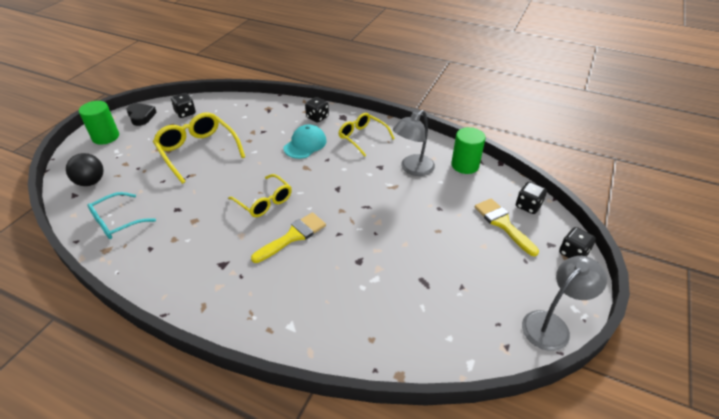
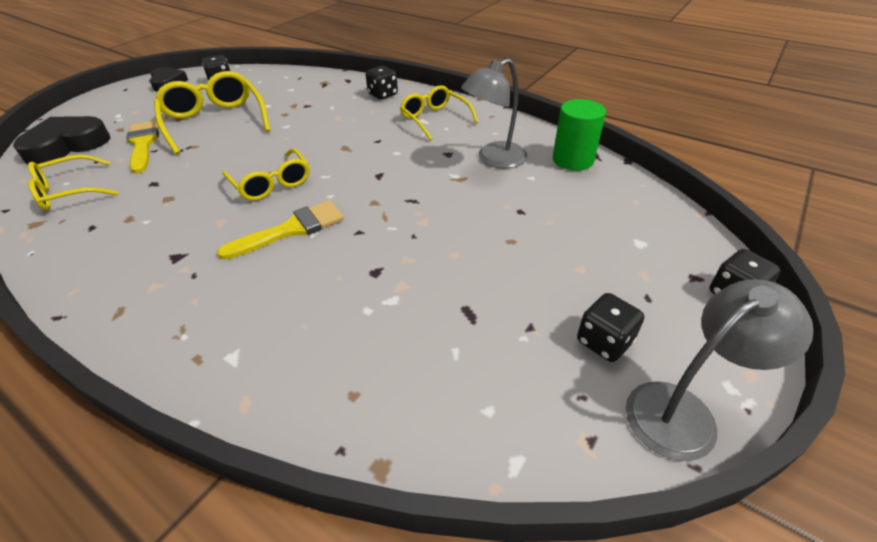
camera: 10 degrees right, 0 degrees up
black ball [66,153,104,186] -> black heart [13,116,110,164]
green cylinder [79,101,119,145] -> none
turquoise glasses [87,192,156,239] -> yellow glasses [28,154,118,211]
turquoise cap [284,124,327,159] -> none
yellow brush [475,198,539,256] -> yellow brush moved to [126,120,159,174]
black dice [516,182,547,214] -> black dice moved to [577,293,644,362]

